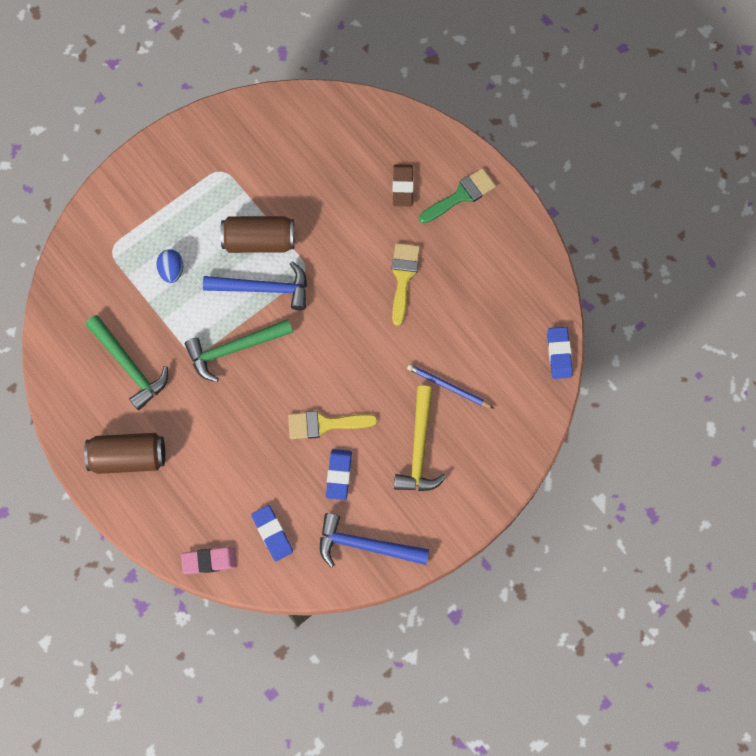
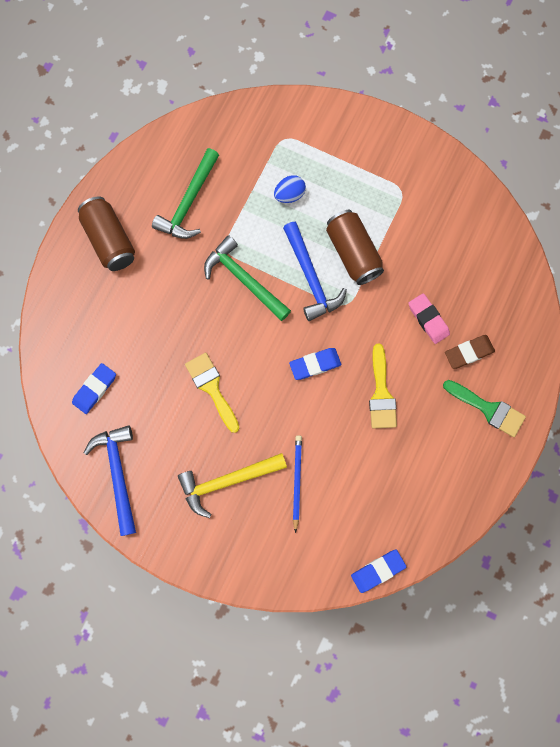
camera: 65 degrees right, 5 degrees up
pink eraser [181,547,237,574] -> pink eraser moved to [409,293,450,344]
blue eraser [326,449,352,500] -> blue eraser moved to [289,348,341,380]
yellow brush [392,243,420,326] -> yellow brush turned 105 degrees clockwise [369,344,397,429]

